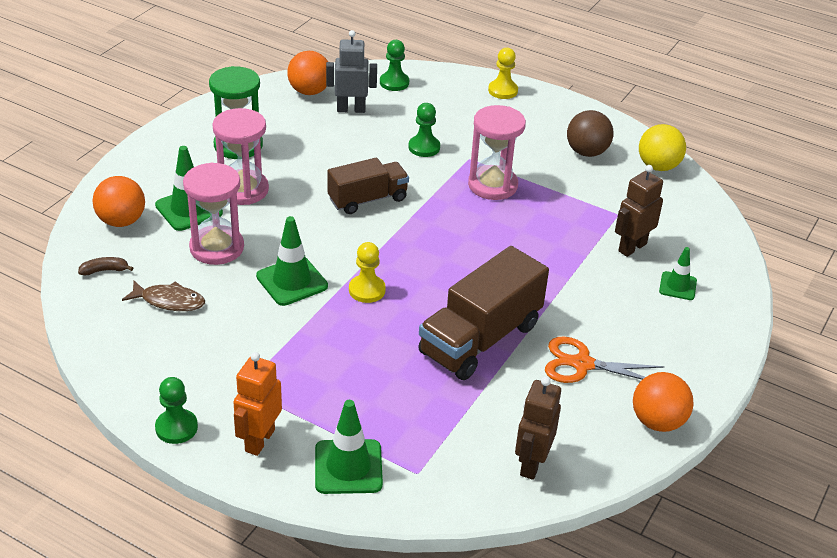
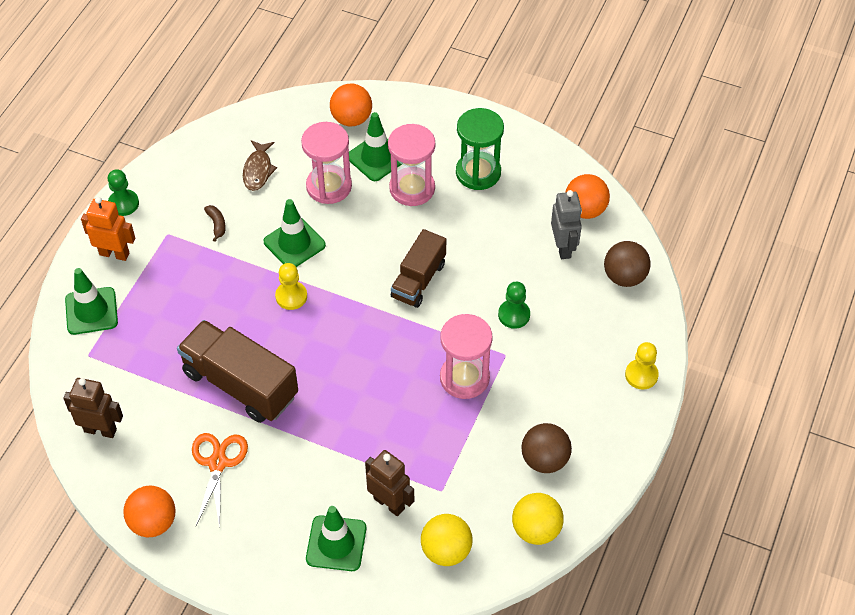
camera: 85 degrees right, 15 degrees up
brown banana [78,257,133,275] -> brown banana moved to [204,205,226,242]
brown truck [327,158,409,214] -> brown truck turned 60 degrees clockwise [391,229,446,308]
green pawn [380,40,409,91] -> brown ball [604,241,651,287]
green traffic cone [659,247,697,300] -> green traffic cone [306,506,366,571], size x1.60
none -> yellow ball [421,514,473,566]

